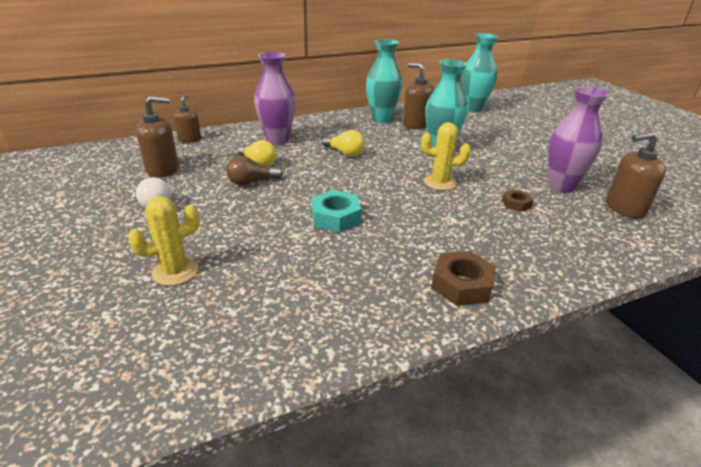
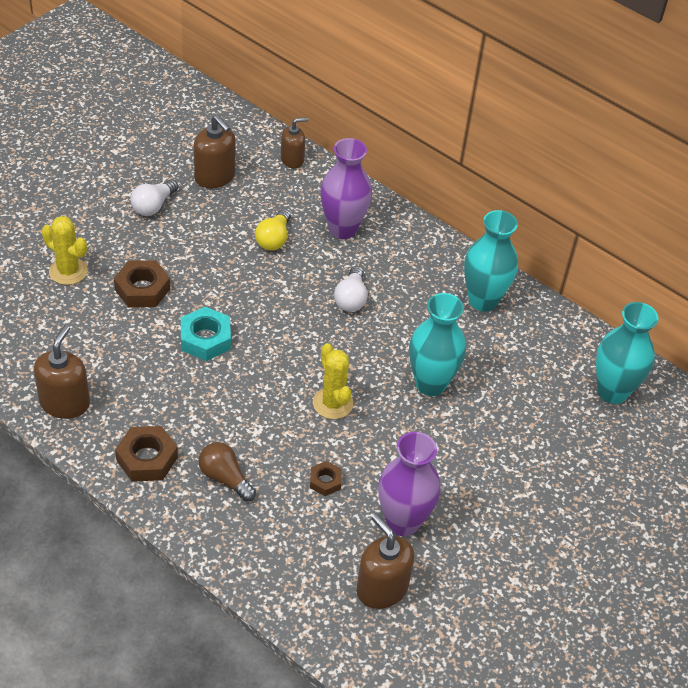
camera: 60 degrees right, 15 degrees up
brown light bulb [226,156,283,186] -> brown light bulb moved to [199,442,256,501]
yellow light bulb [322,130,365,157] -> white light bulb [334,266,368,312]
brown soap dispenser [403,63,434,129] -> brown soap dispenser moved to [34,325,90,419]
none -> brown nut [114,260,170,308]

